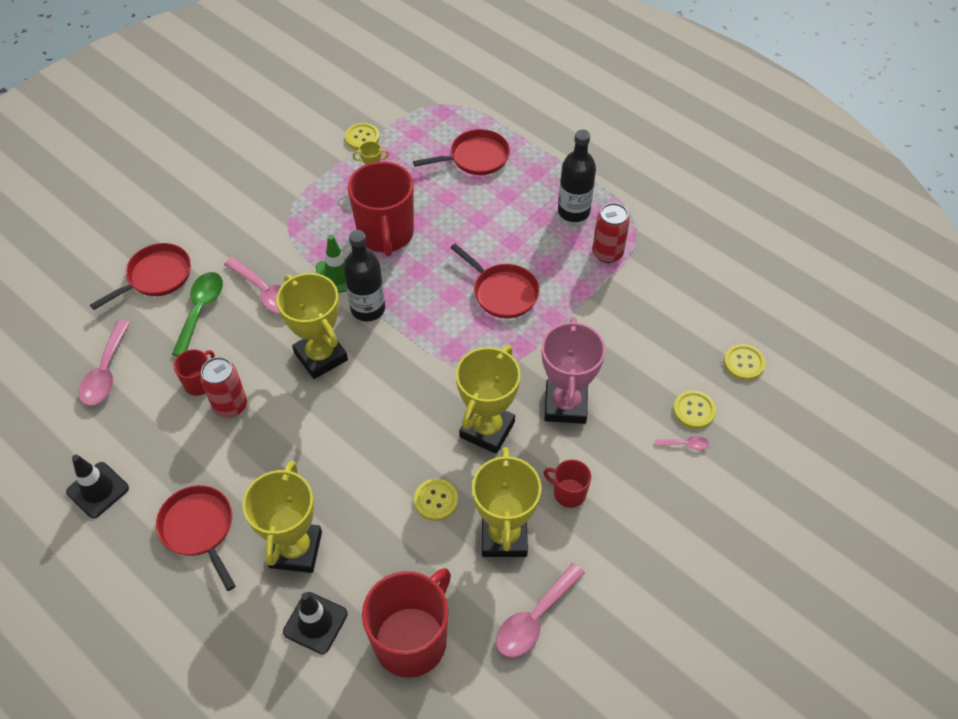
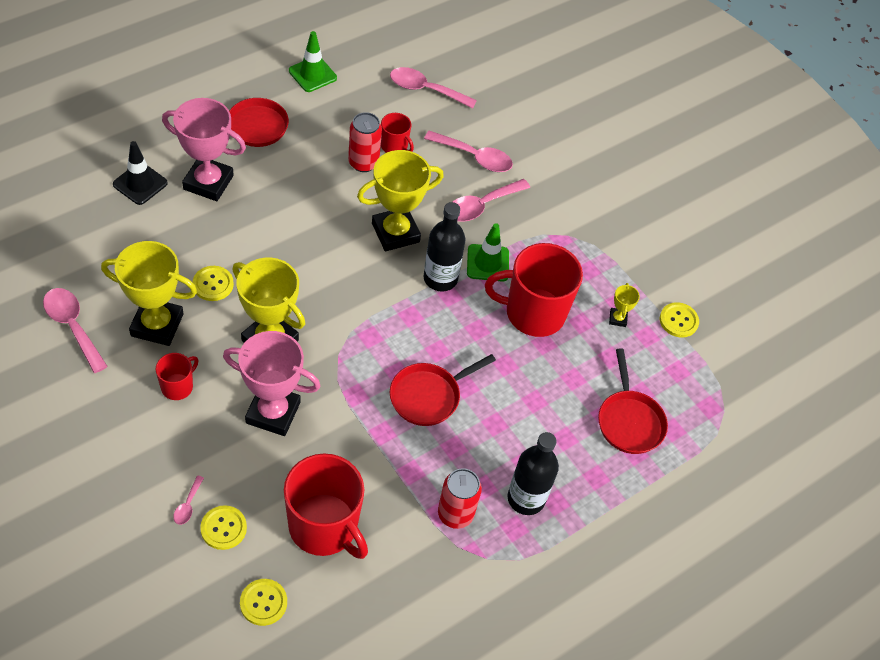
camera: 95 degrees right, 0 degrees up
black traffic cone [66,455,129,518] -> green traffic cone [289,31,337,92]
red pan [90,243,191,310] -> none
green spoon [172,272,223,356] -> pink spoon [424,131,513,172]
yellow trophy [242,461,322,573] -> pink trophy [162,98,246,201]
red mug [362,568,451,678] -> red mug moved to [284,453,368,559]

